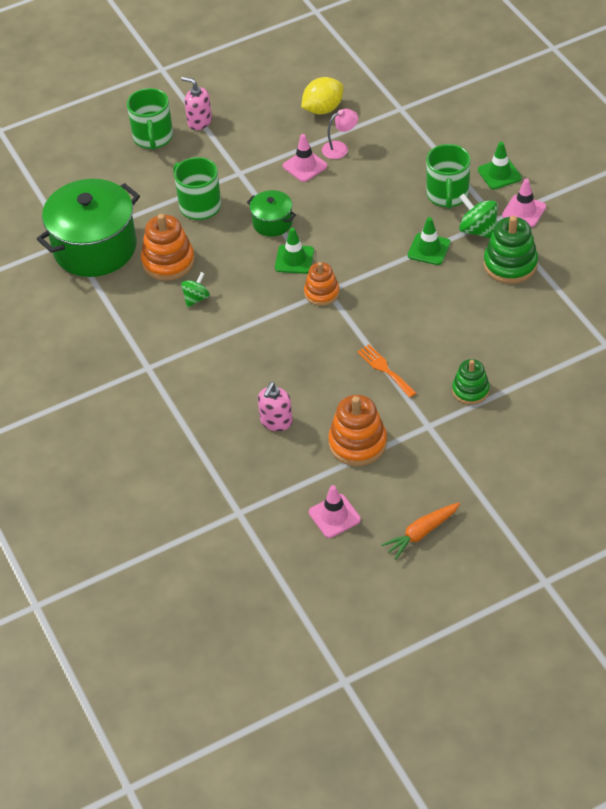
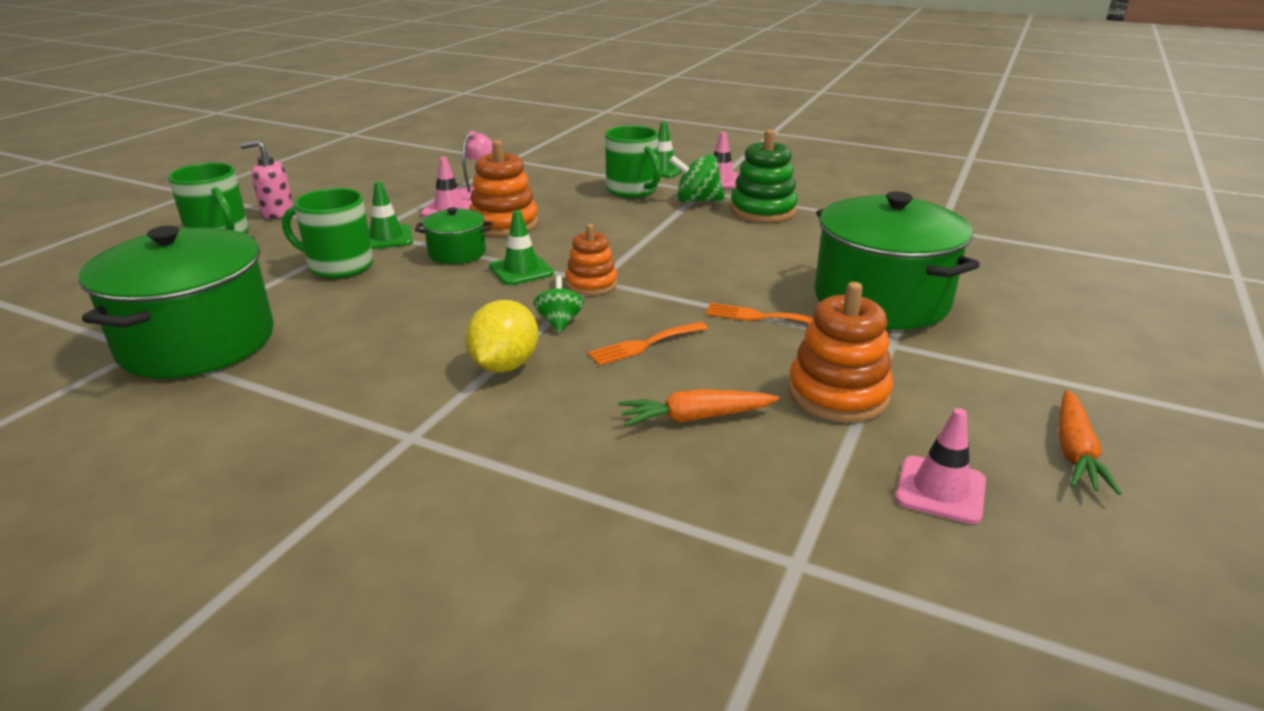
camera: 40 degrees left, 20 degrees down
orange stacking toy [141,214,195,281] -> orange stacking toy moved to [469,140,538,237]
green spinning top [181,272,210,308] -> green spinning top moved to [534,276,584,333]
pink soap dispenser [258,382,293,431] -> orange carrot [618,389,780,426]
yellow lemon [301,77,344,114] -> yellow lemon moved to [466,300,538,372]
green traffic cone [408,217,451,265] -> green traffic cone moved to [368,182,413,249]
green stacking toy [452,359,490,405] -> green pot [815,191,980,329]
none -> orange fork [588,322,708,366]

